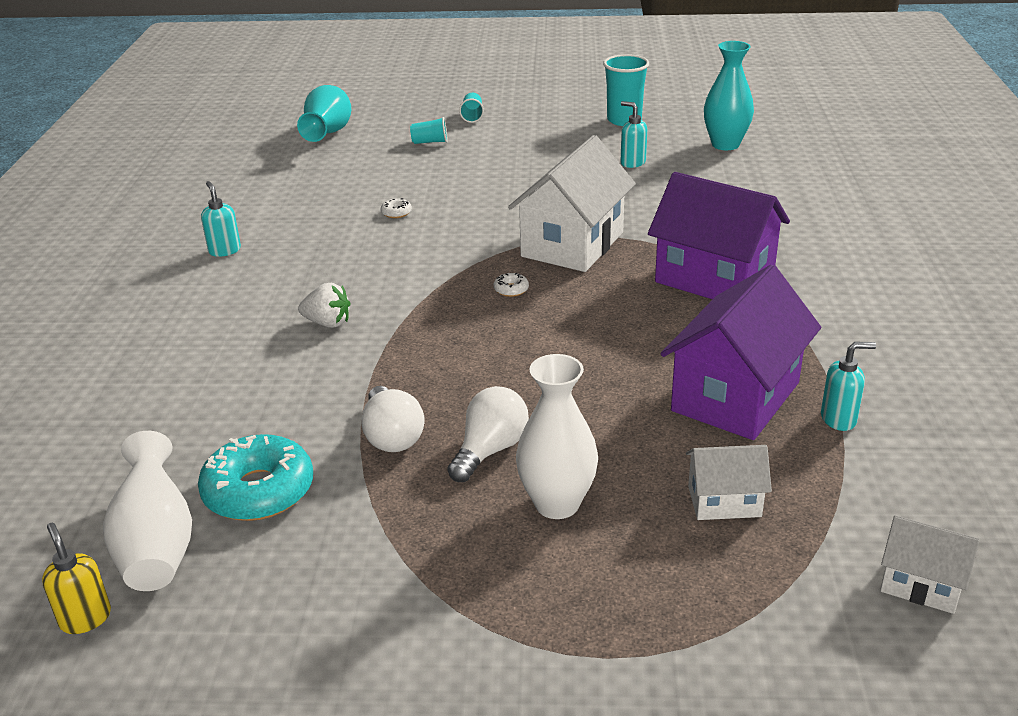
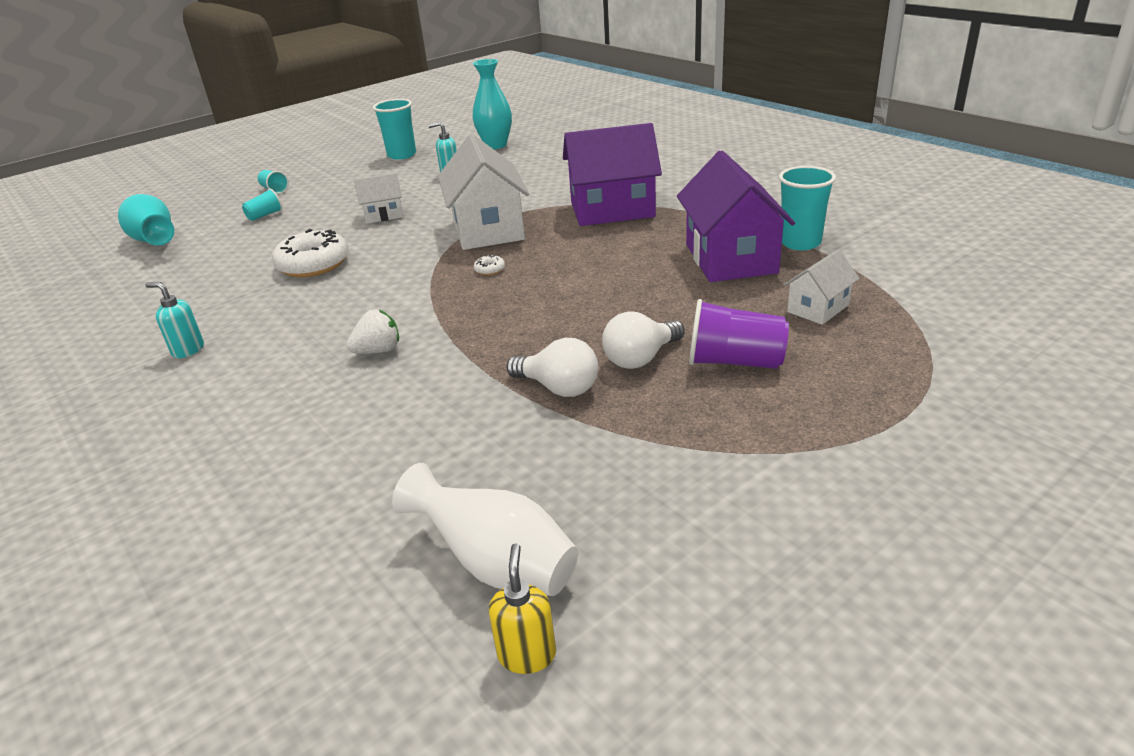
camera: 40 degrees left, 0 degrees up
yellow soap dispenser [42,523,111,634] -> yellow soap dispenser turned 75 degrees clockwise [489,543,556,674]
turquoise donut [198,434,313,521] -> none
white donut [381,198,412,218] -> white donut [272,229,349,278], size x2.48
white light bulb [447,386,529,482] -> white light bulb turned 120 degrees counterclockwise [602,311,685,369]
white vase [516,354,598,519] -> purple cup [689,299,789,369]
turquoise soap dispenser [821,342,876,431] -> turquoise cup [779,166,836,250]
white house [880,515,980,614] -> white house moved to [354,173,403,224]

